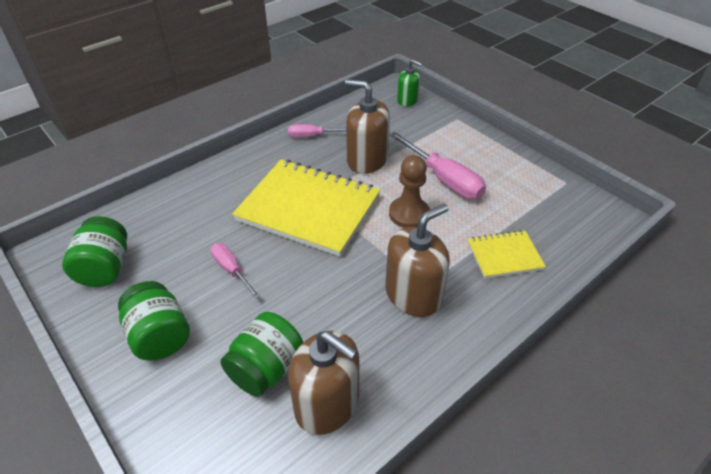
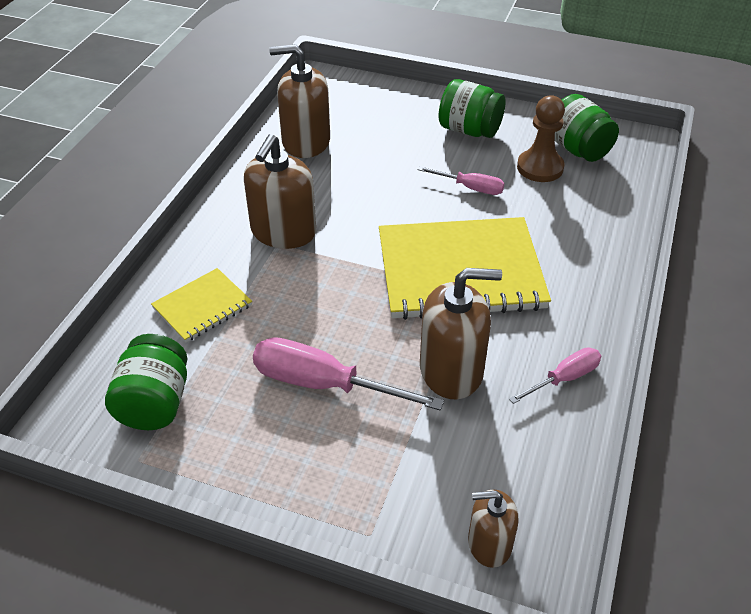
camera: 150 degrees right, 0 degrees up
green jar [221,312,303,397] -> green jar moved to [105,334,187,430]
brown pawn [389,155,430,228] -> brown pawn moved to [517,95,565,182]
green soap dispenser [397,60,423,107] -> brown soap dispenser [468,489,519,568]

